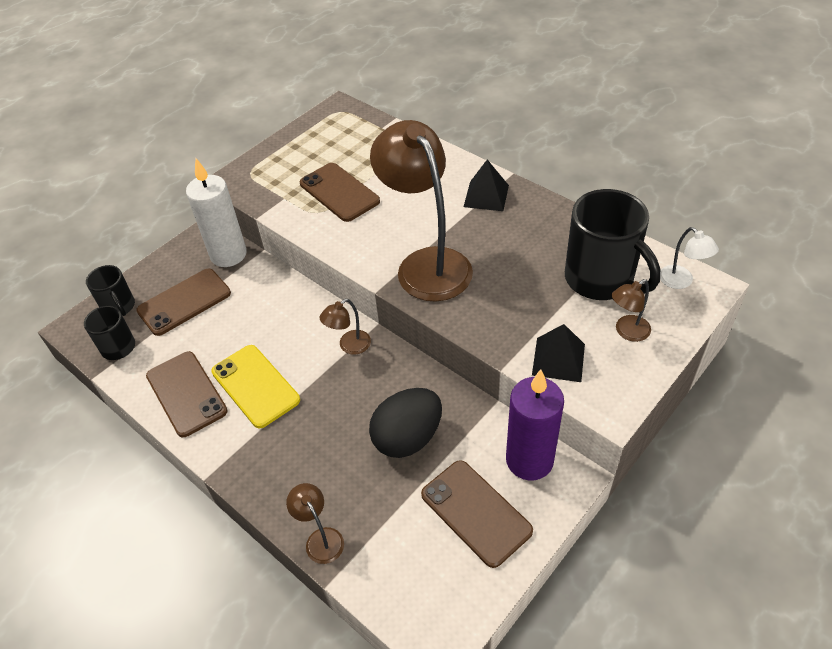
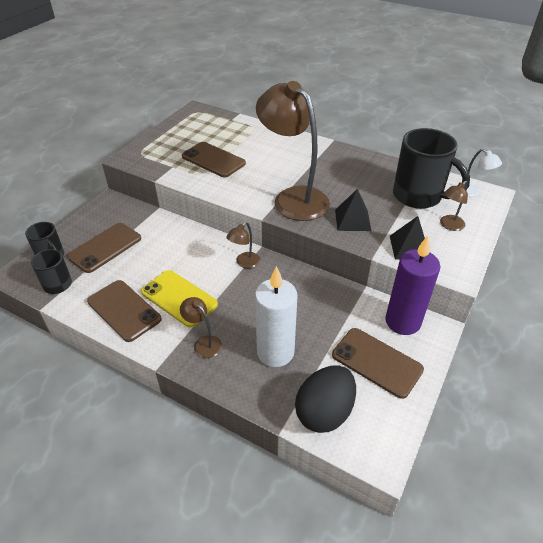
camera: 15 degrees left, 5 degrees down
white candle [186,159,247,267] -> white candle moved to [255,266,298,367]
brown lamp [286,483,344,564] -> brown lamp moved to [180,297,222,358]
black egg [369,388,442,458] -> black egg moved to [295,365,356,433]
black pyramid [464,159,509,211] -> black pyramid moved to [335,189,371,231]

